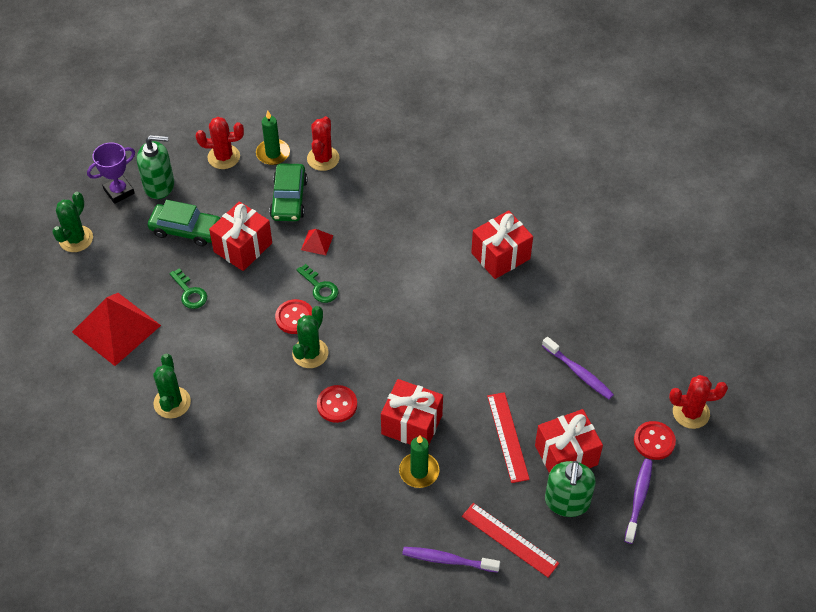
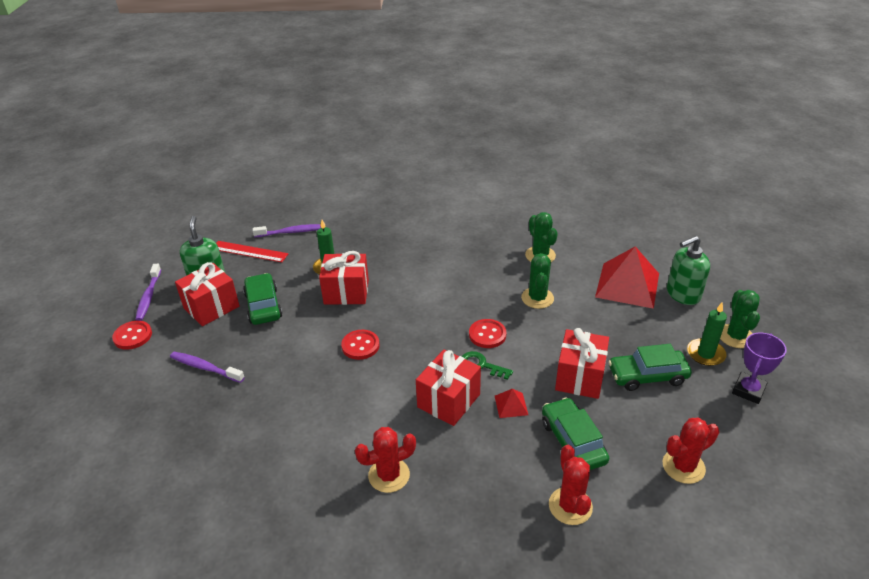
camera: 160 degrees right, 15 degrees down
green soap dispenser [137,135,174,199] -> green soap dispenser moved to [667,236,710,305]
green key [169,268,207,309] -> none
green candle [256,110,290,165] -> green candle moved to [687,302,727,366]
green cactus [292,306,329,368] -> green cactus moved to [521,253,554,309]
red button [317,385,357,423] -> red button moved to [341,330,379,360]
red gift [471,210,533,279] -> red gift moved to [416,350,481,426]
red ruler [487,392,530,483] -> green car [243,273,283,325]
red cactus [669,375,728,429] -> red cactus moved to [355,427,416,493]

